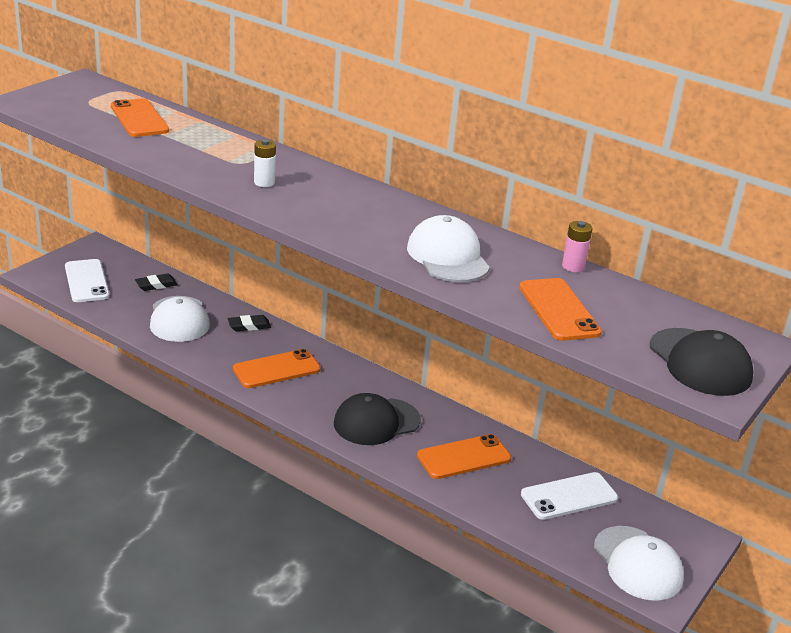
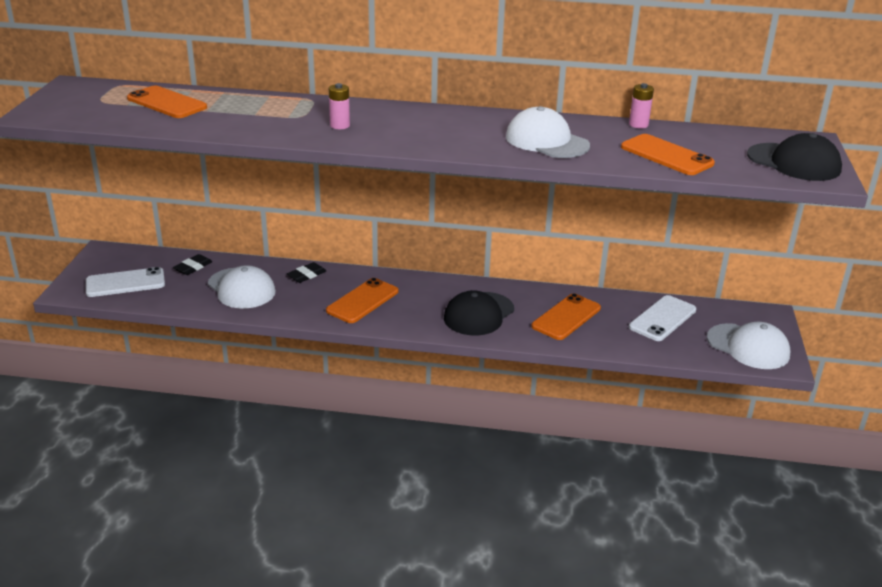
camera: 25 degrees left, 0 degrees up
white phone [65,259,110,302] -> white phone turned 60 degrees counterclockwise [86,267,165,297]
white battery [254,139,276,187] -> pink battery [329,83,350,129]

